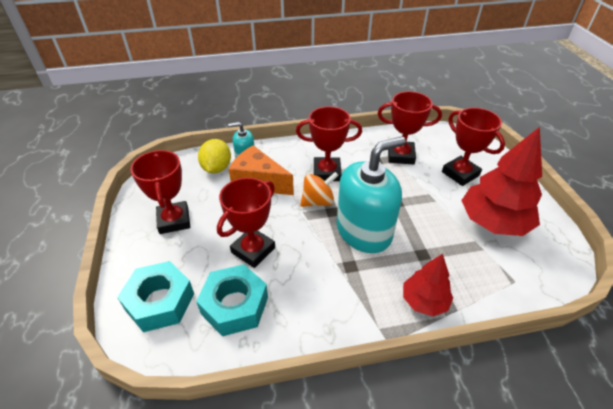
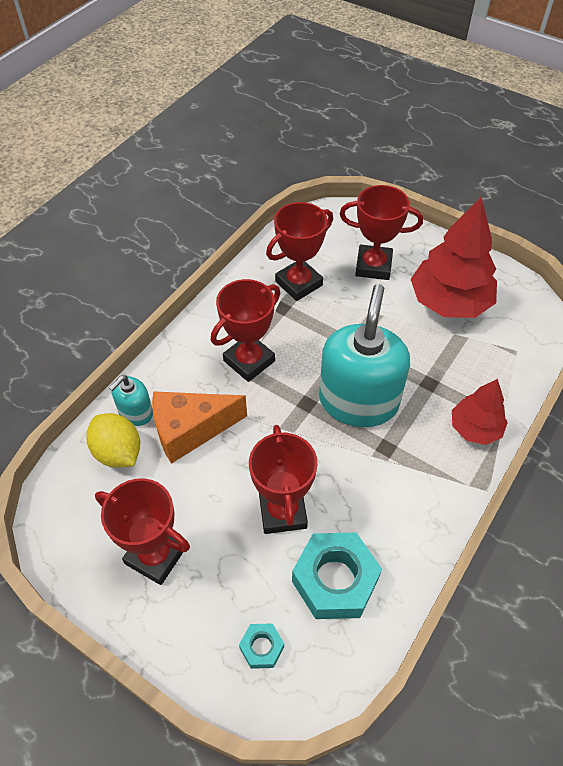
camera: 45 degrees left, 10 degrees up
turquoise nut [117,261,194,332] -> turquoise nut [239,623,284,669], size x0.49
orange spinning top [300,172,339,207] -> none

